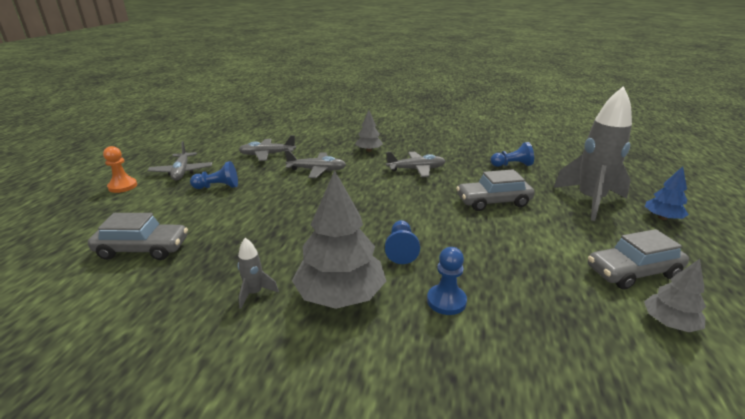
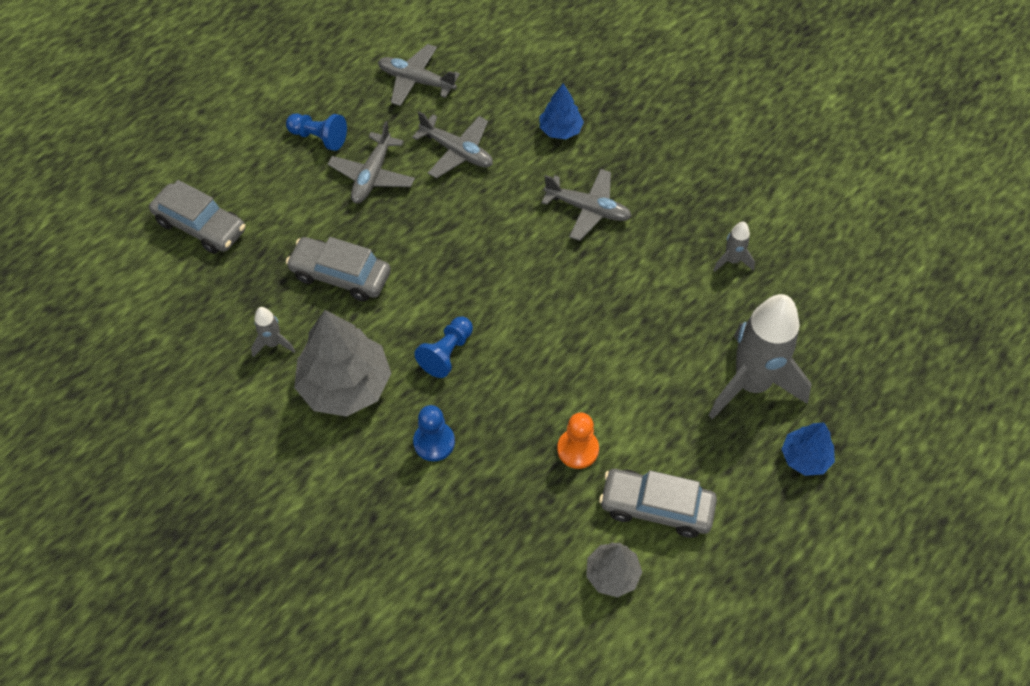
camera: 30 degrees right, 30 degrees up
orange pawn [103,146,137,193] -> orange pawn moved to [557,413,599,469]
grey plane [147,141,212,180] -> grey plane moved to [328,121,415,203]
grey tree [355,110,383,152] -> blue tree [540,84,584,140]
grey car [456,169,535,211] -> grey car moved to [286,237,391,302]
blue pawn [491,142,534,167] -> grey rocket [713,222,755,272]

